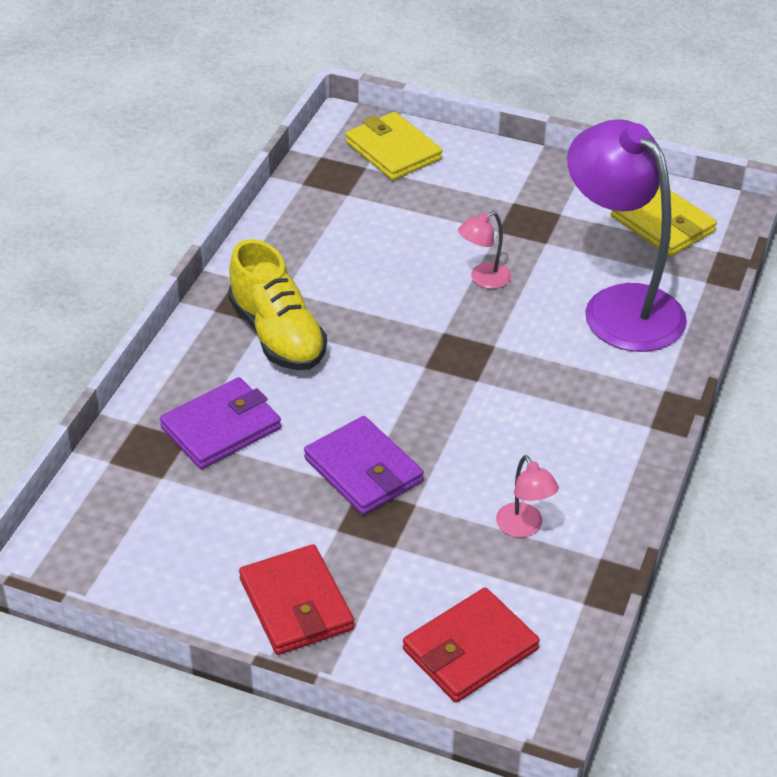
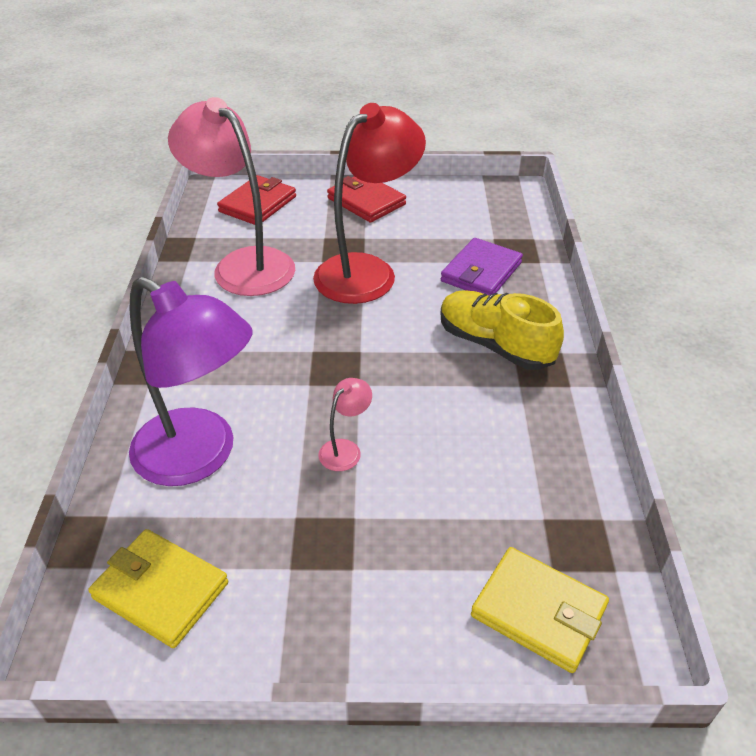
camera: 160 degrees right, 0 degrees up
purple wallet [304,416,424,515] -> red lamp [313,103,426,304]
pink lamp [496,455,559,537] -> pink lamp [168,97,295,296], size x2.45

